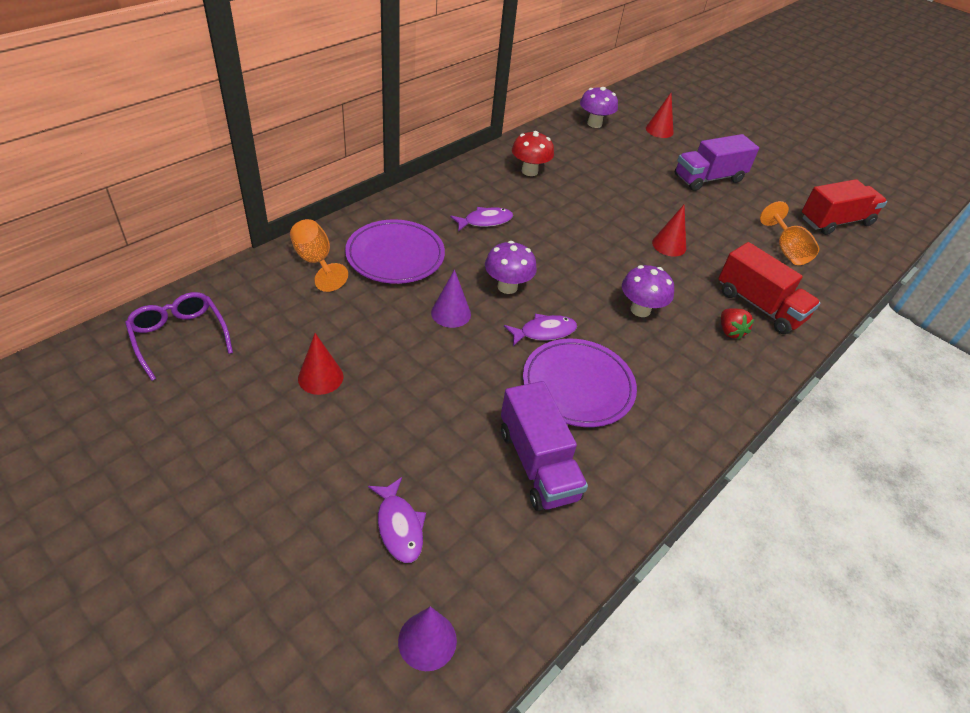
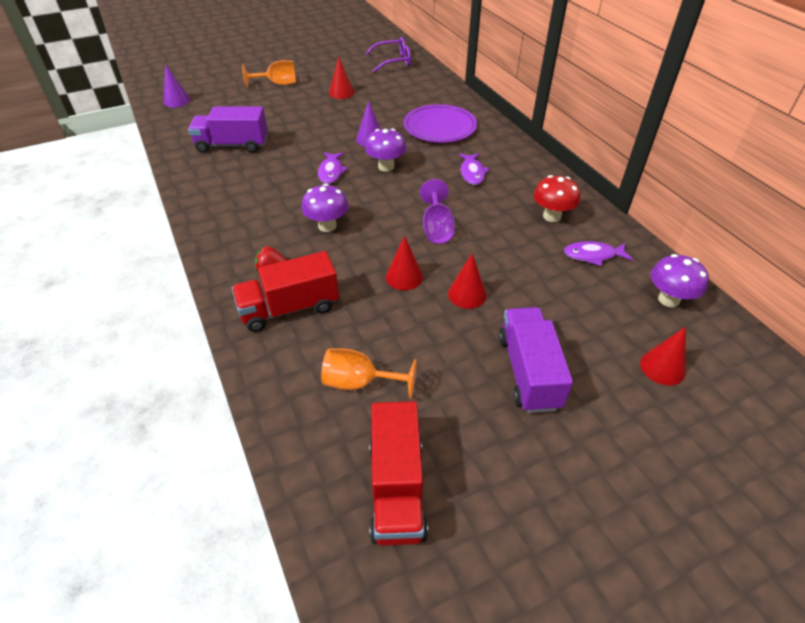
camera: 115 degrees right, 0 degrees up
orange goblet [290,219,348,292] -> orange goblet moved to [242,60,296,88]
purple fish [368,477,426,563] -> purple fish moved to [564,241,633,266]
purple plate [523,339,637,427] -> none
none -> purple goblet [420,179,455,244]
none -> red cone [448,253,487,309]

